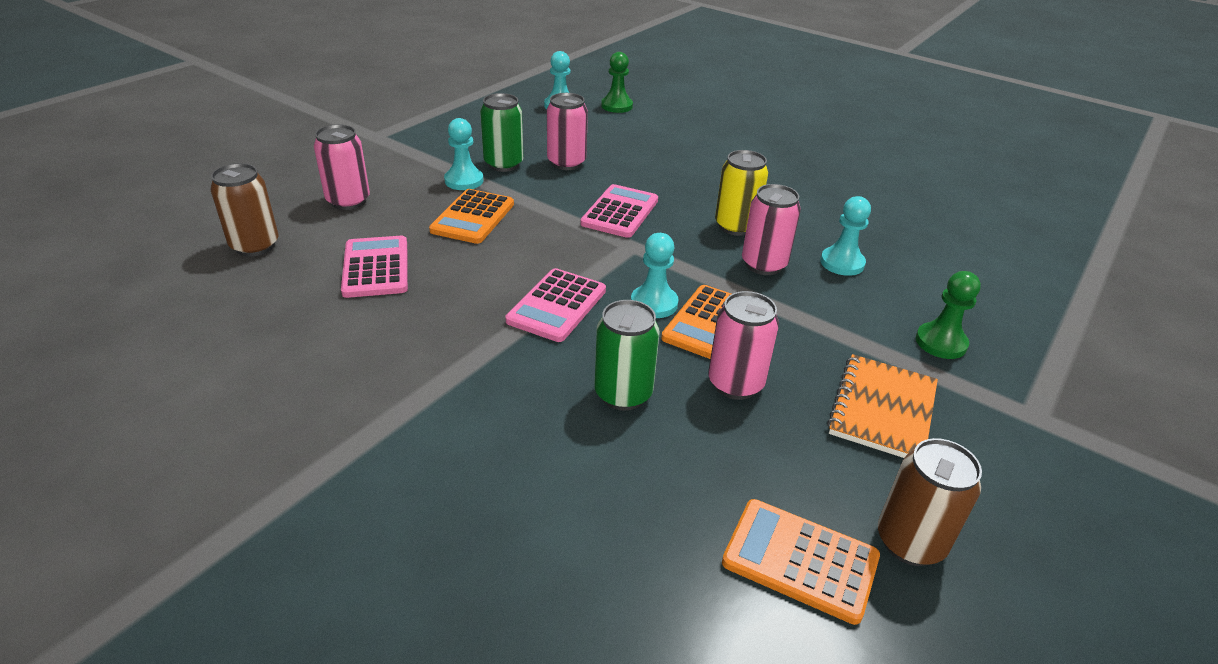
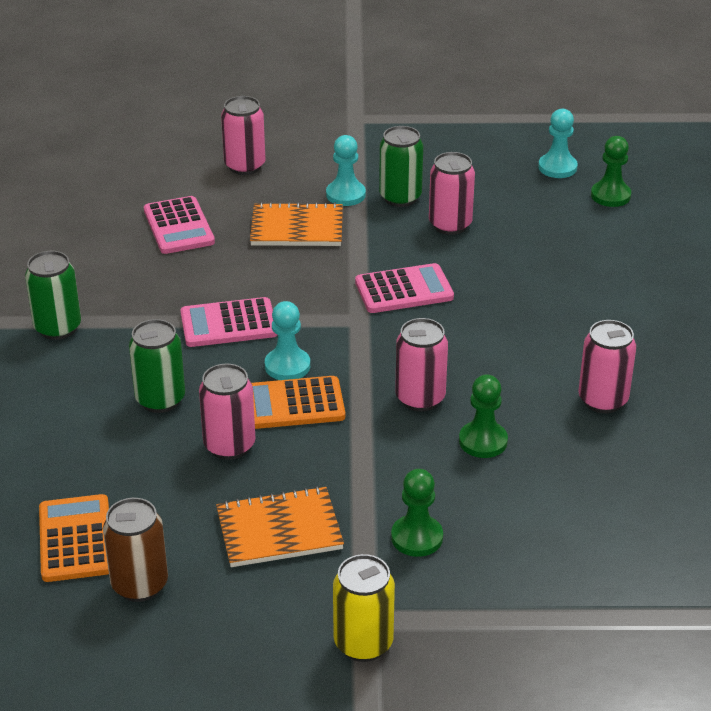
camera: 55 degrees right, 0 degrees up
brown can [210,163,278,257] -> none
pink calculator [341,236,408,298] -> pink calculator turned 120 degrees clockwise [144,196,215,254]
orange calculator [429,189,514,244] -> orange notebook [250,202,343,246]
yellow can [715,150,768,236] -> yellow can moved to [333,554,395,662]
turquoise pawn [820,196,871,276] -> green pawn [459,375,508,458]
none -> green can [25,251,81,340]
none -> pink can [579,320,636,413]

